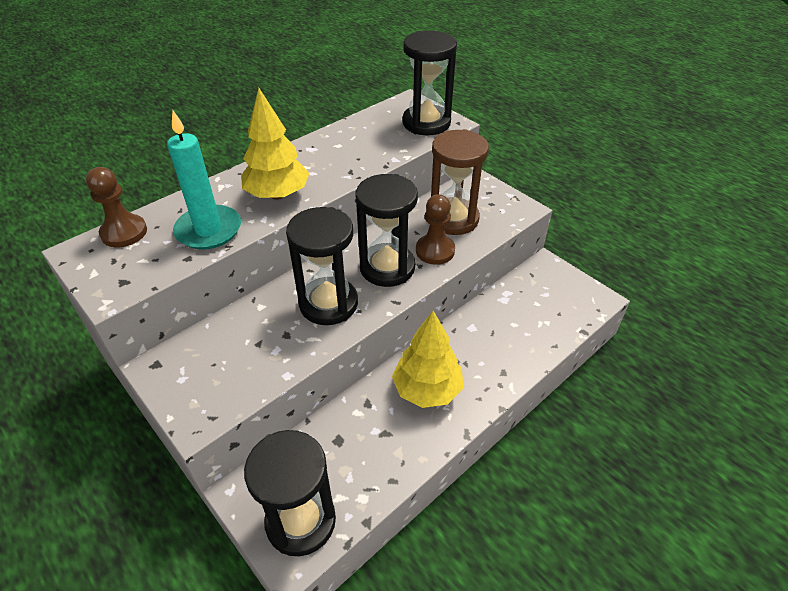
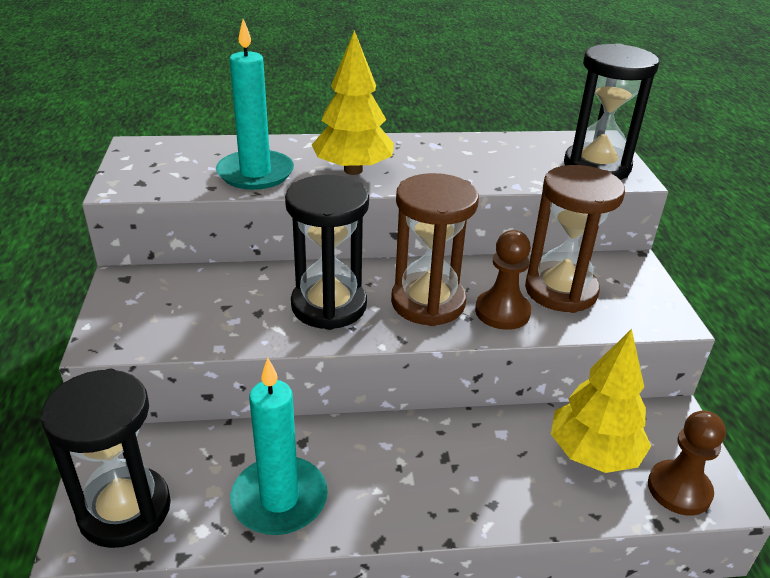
camera: 35 degrees right, 10 degrees down
brown pawn [86,167,147,247] -> brown pawn moved to [648,410,726,516]
black hourglass [356,174,418,287] -> brown hourglass [391,173,479,326]
yellow tree [392,311,463,408] -> yellow tree moved to [551,329,651,473]
none -> turquoise candle [230,357,328,535]

